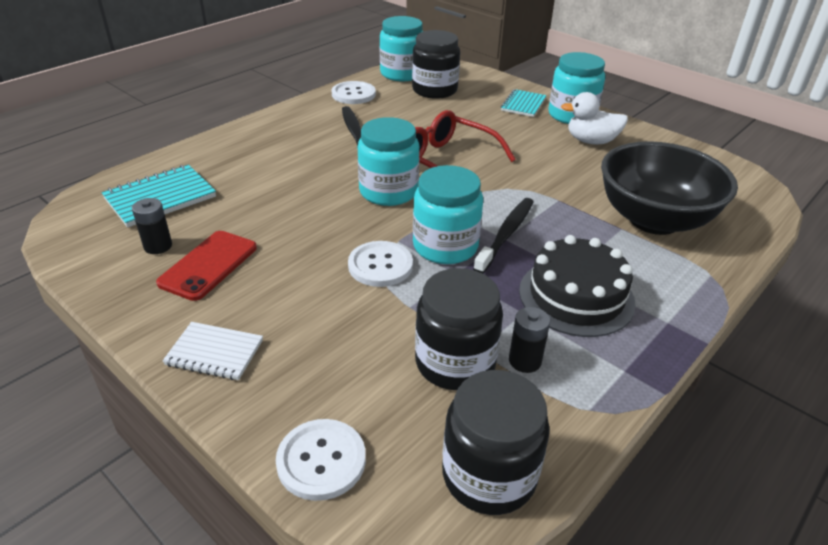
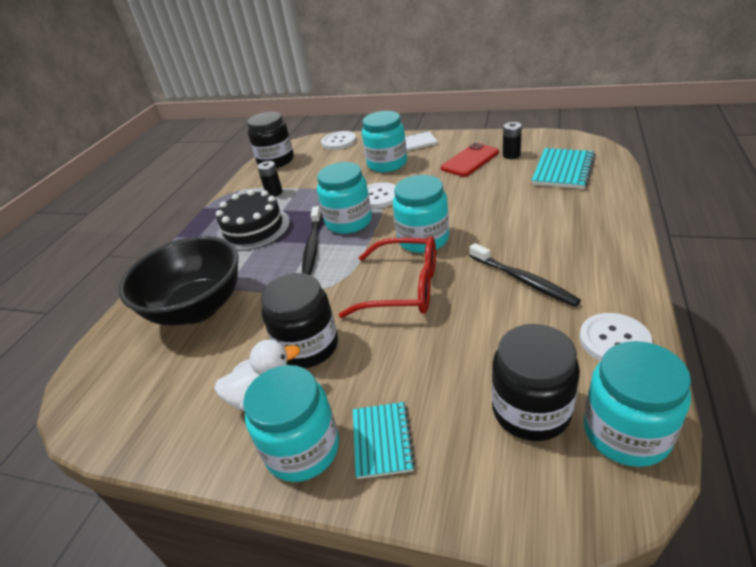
camera: 160 degrees right, 0 degrees up
red phone [156,231,257,301] -> red phone turned 45 degrees clockwise [441,143,499,177]
black jar [415,268,503,390] -> black jar moved to [261,273,338,368]
none -> turquoise jar [362,111,407,172]

